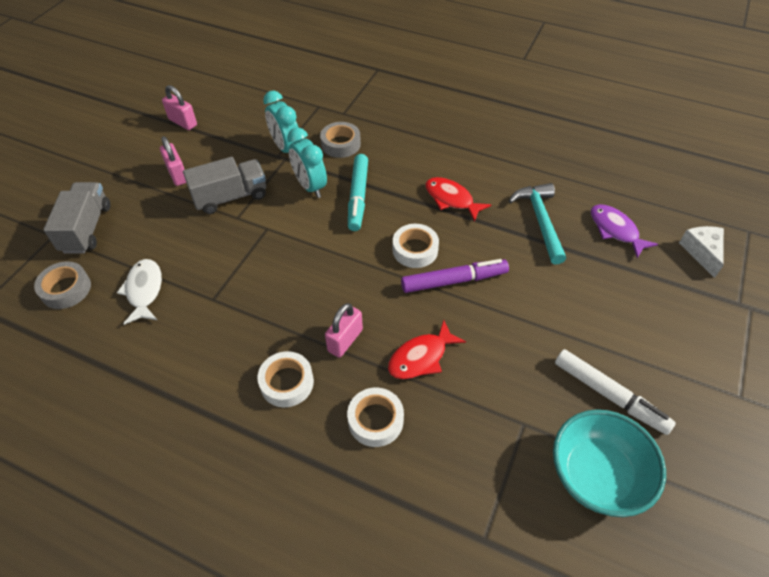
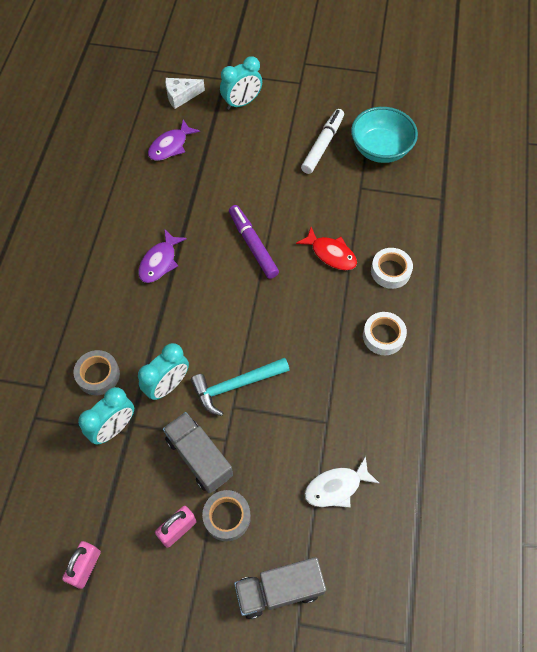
camera: 105 degrees left, 10 degrees up
grey tape [34,261,91,309] -> grey tape moved to [202,490,251,541]
pink padlock [325,303,363,358] -> none
turquoise marker [348,154,368,231] -> none
white tape [393,224,439,268] -> none
red fish [425,177,491,222] -> purple fish [138,229,187,283]
turquoise hammer [509,183,566,265] -> turquoise hammer moved to [191,358,290,416]
none -> turquoise clock [220,56,262,110]

